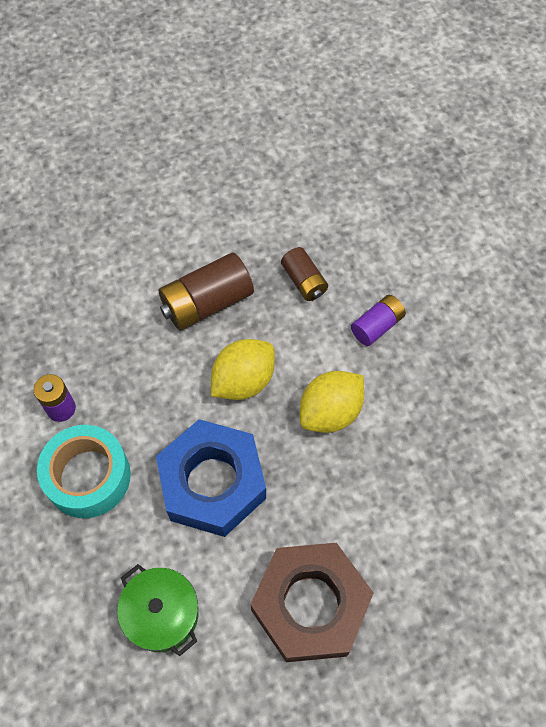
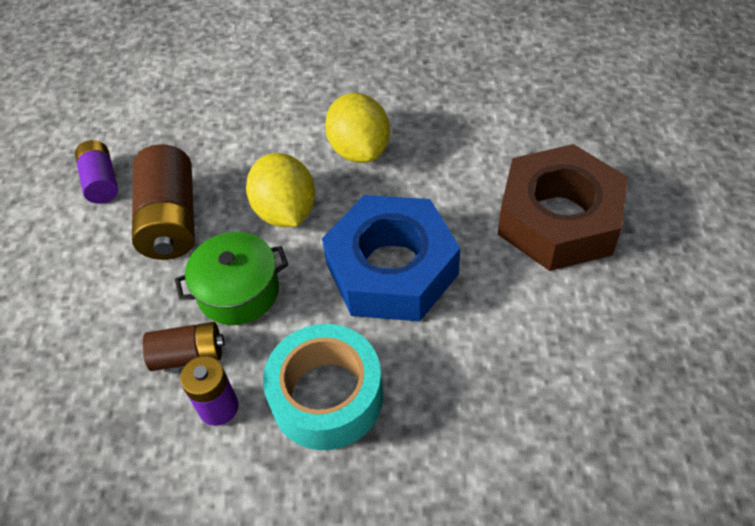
camera: 65 degrees left, 10 degrees down
green pot [117,564,199,656] -> green pot moved to [175,232,288,325]
brown battery [281,247,328,301] -> brown battery moved to [142,322,224,371]
purple battery [351,295,406,346] -> purple battery moved to [75,140,118,204]

